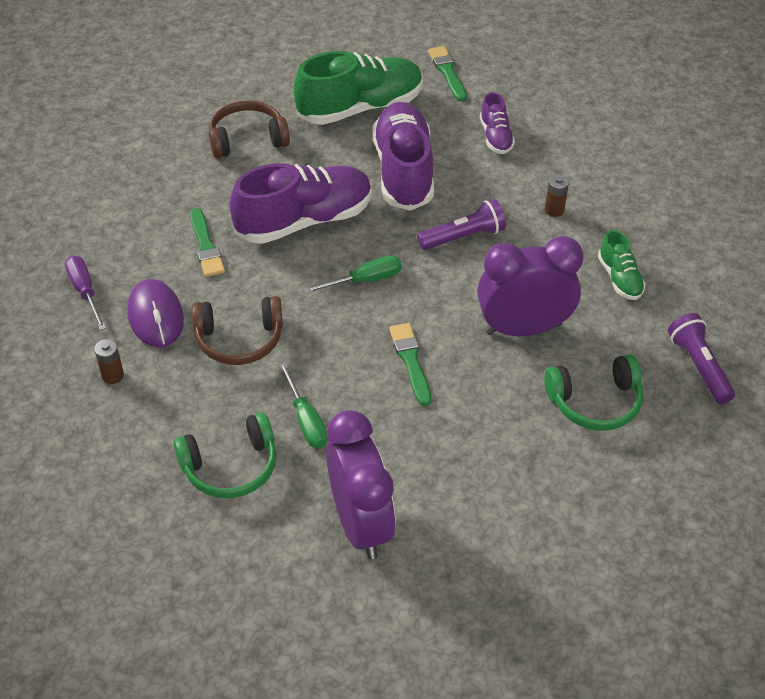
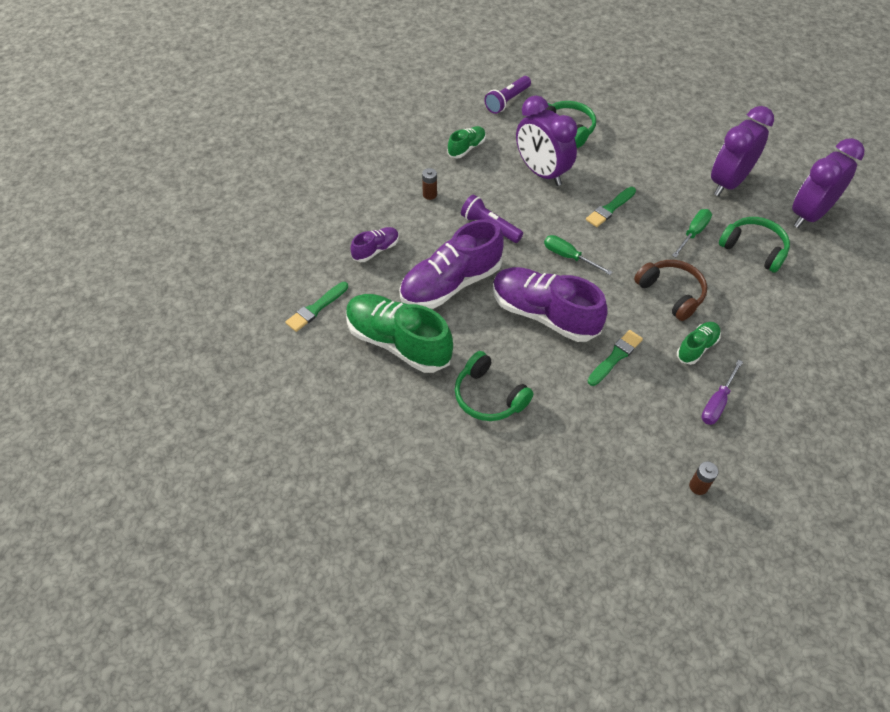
camera: 120 degrees left, 5 degrees up
brown battery [94,339,124,384] -> brown battery moved to [689,461,718,495]
purple mouse [127,279,184,348] -> green shoe [677,322,721,365]
brown headphones [209,100,290,158] -> green headphones [455,351,534,421]
none -> purple clock [792,138,864,228]

